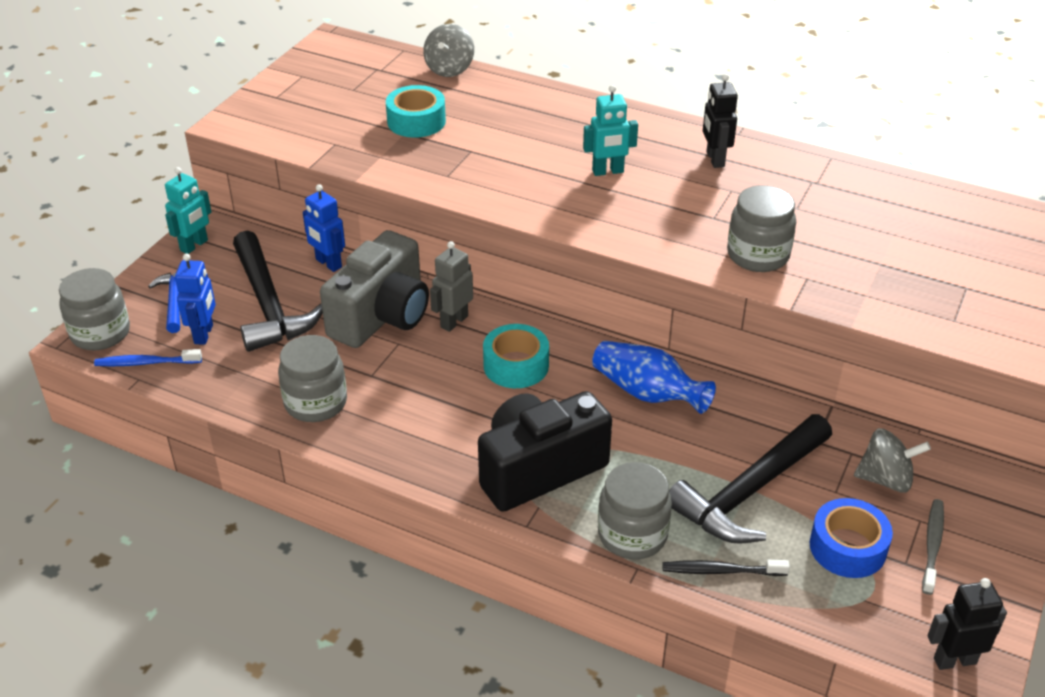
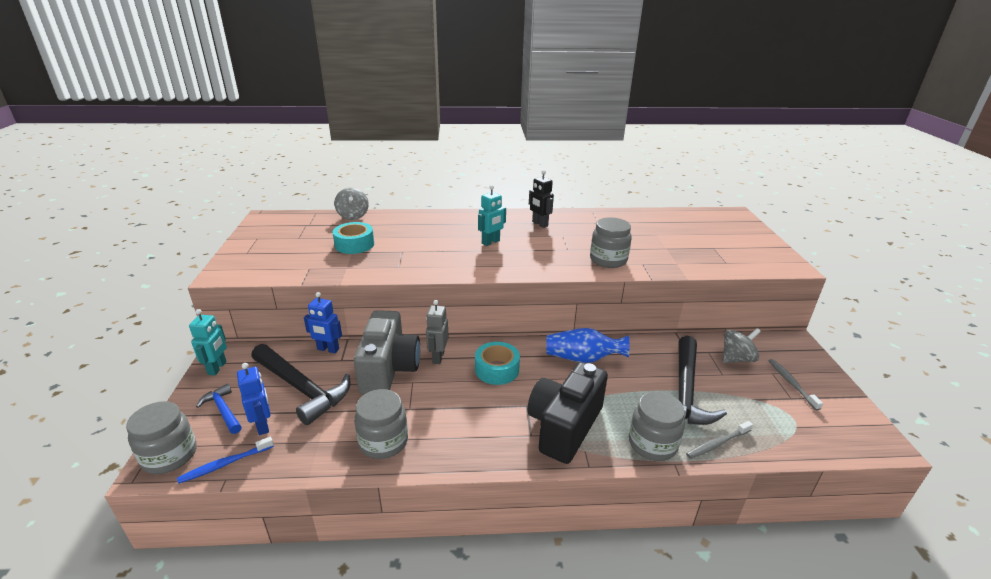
camera: 30 degrees left, 10 degrees down
black toothbrush [662,560,790,576] -> grey toothbrush [686,421,753,459]
blue tape [810,498,893,578] -> none
black robot [927,578,1007,670] -> none

